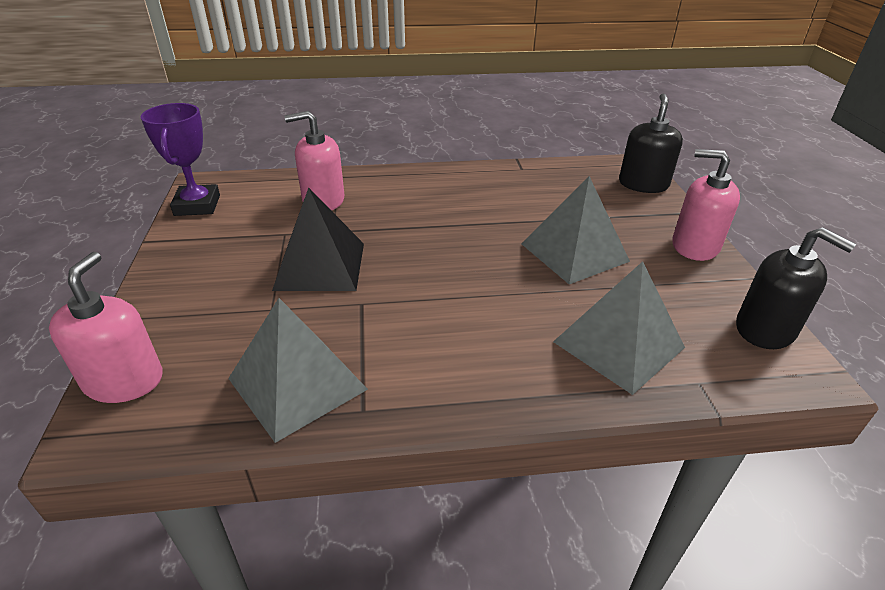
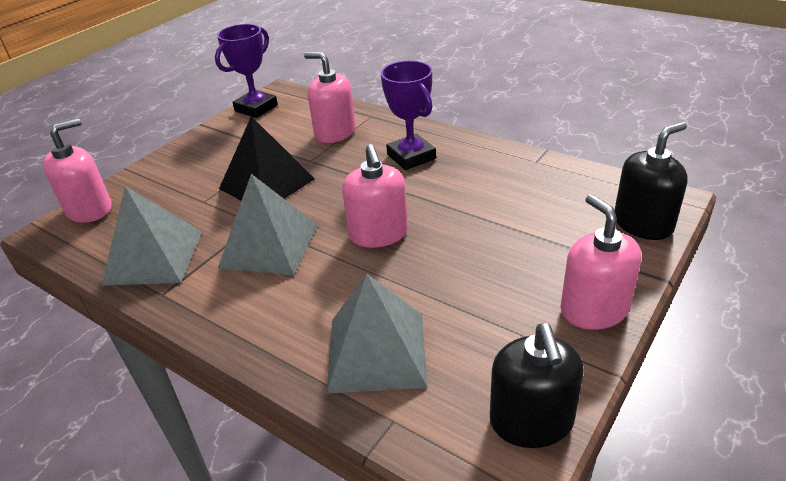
camera: 45 degrees right, 0 degrees up
grey pyramid [522,176,630,284] -> grey pyramid moved to [218,174,318,275]
none -> pink soap dispenser [342,144,408,248]
none -> purple trophy [381,60,436,170]

